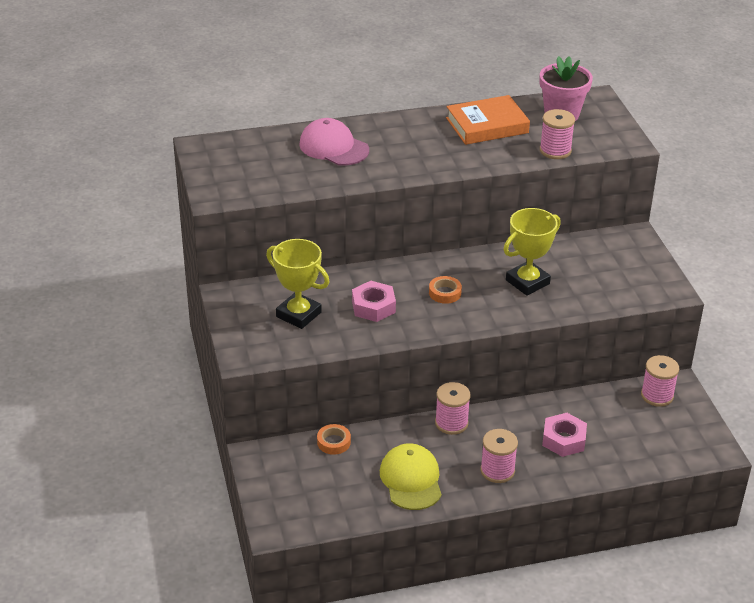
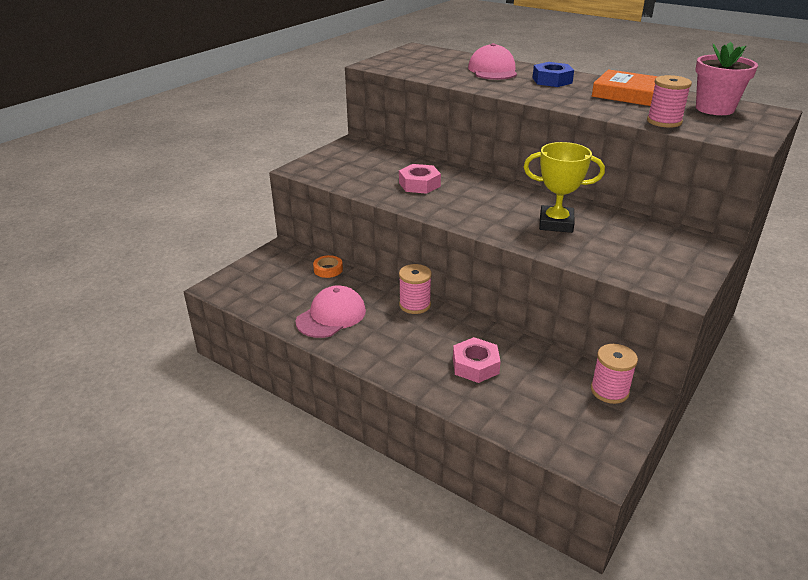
camera: 50 degrees right, 5 degrees down
yellow trophy [266,239,329,329] -> none
yellow cap [380,443,442,510] -> pink cap [296,285,366,338]
orange tape [429,276,462,304] -> none
pink spool [480,429,518,483] -> none
none -> blue nut [533,62,574,87]

